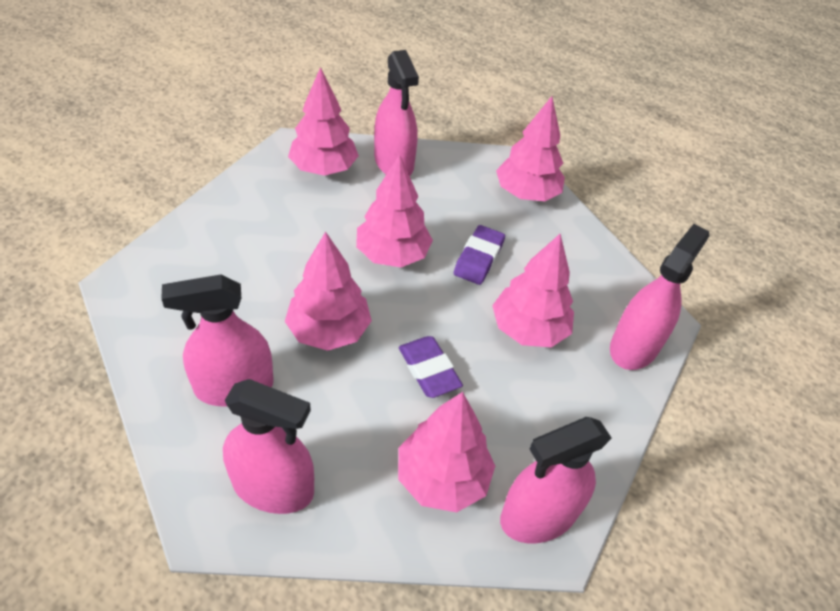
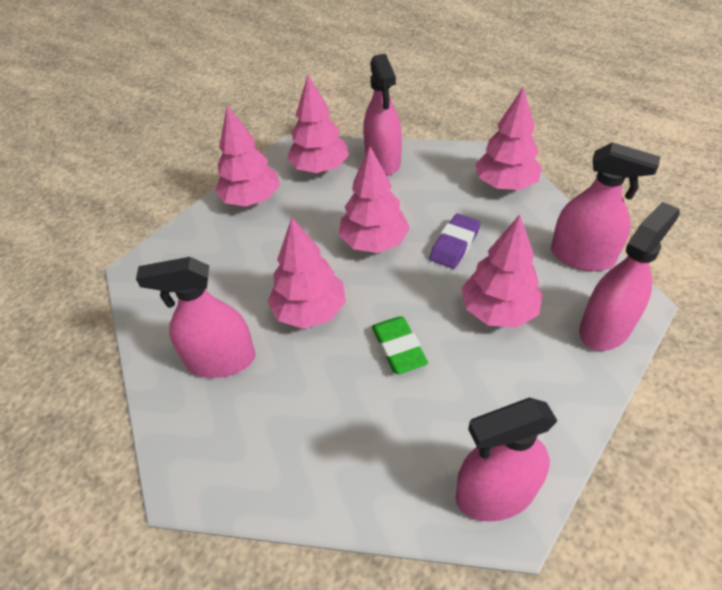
camera: 15 degrees right, 0 degrees up
pink spray bottle [223,379,314,514] -> pink spray bottle moved to [551,142,660,271]
pink tree [398,392,495,512] -> pink tree moved to [215,106,280,206]
purple eraser [399,336,463,398] -> green eraser [372,316,428,374]

